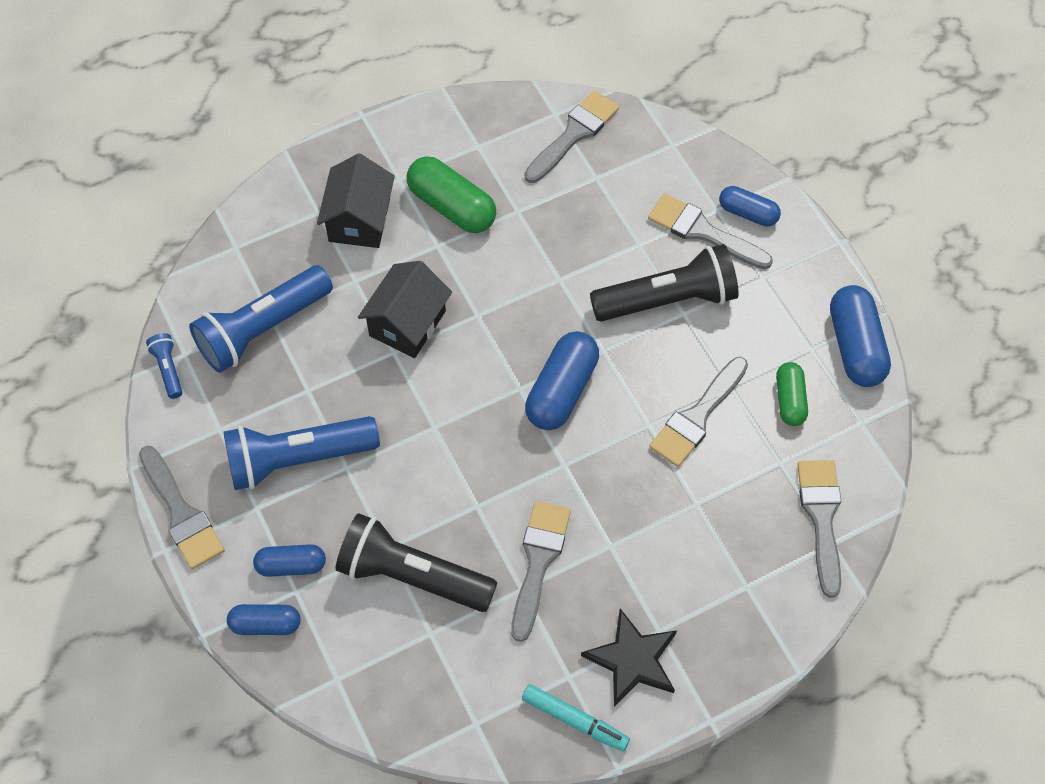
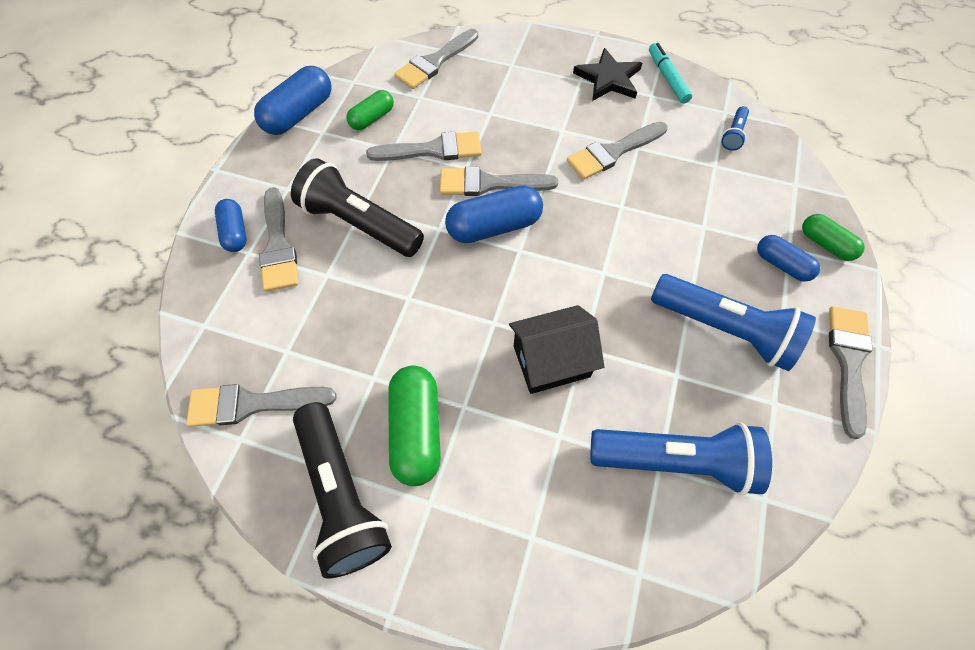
camera: 135 degrees left, 0 degrees up
blue flashlight [146,333,183,399] -> blue flashlight moved to [721,106,749,151]
blue capsule [227,604,300,635] -> green capsule [802,214,865,261]
black house [317,153,395,248] -> none
black flashlight [335,513,497,612] -> black flashlight moved to [293,402,392,578]
none -> grey brush [440,166,558,196]

